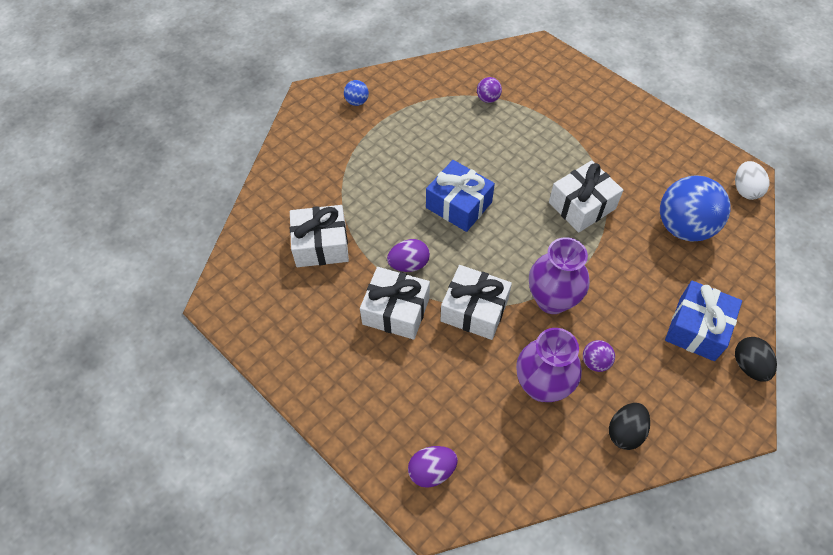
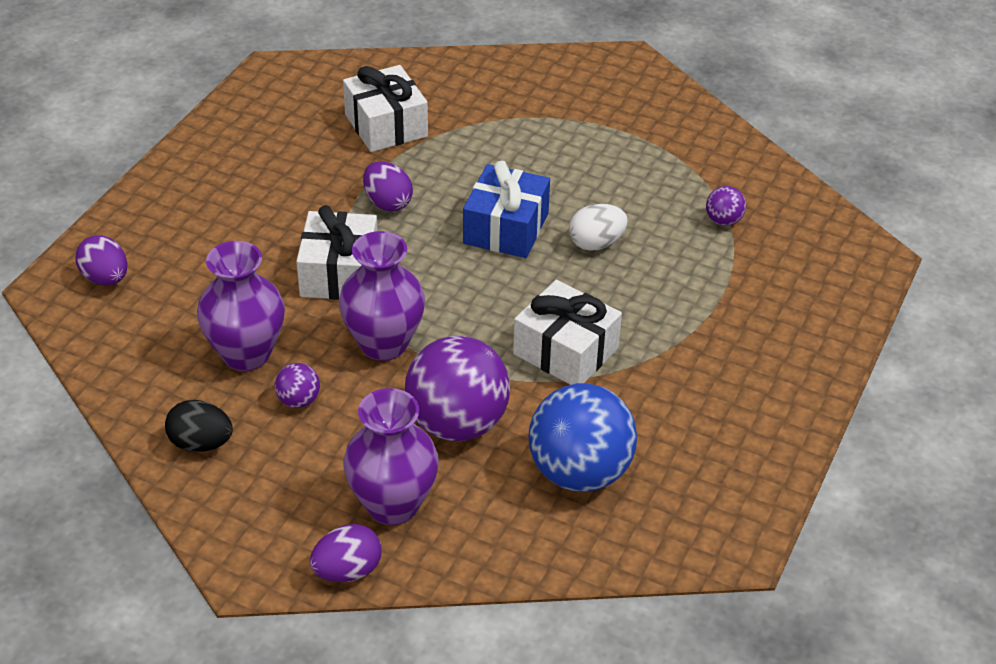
camera: 70 degrees right, 15 degrees down
blue ball [344,80,369,106] -> none
white gift [360,267,430,340] -> none
blue gift [665,281,742,361] -> purple vase [343,388,439,525]
white egg [735,161,769,200] -> white egg moved to [569,204,628,251]
black egg [735,337,777,382] -> purple egg [310,524,382,582]
none -> purple ball [405,336,510,441]

